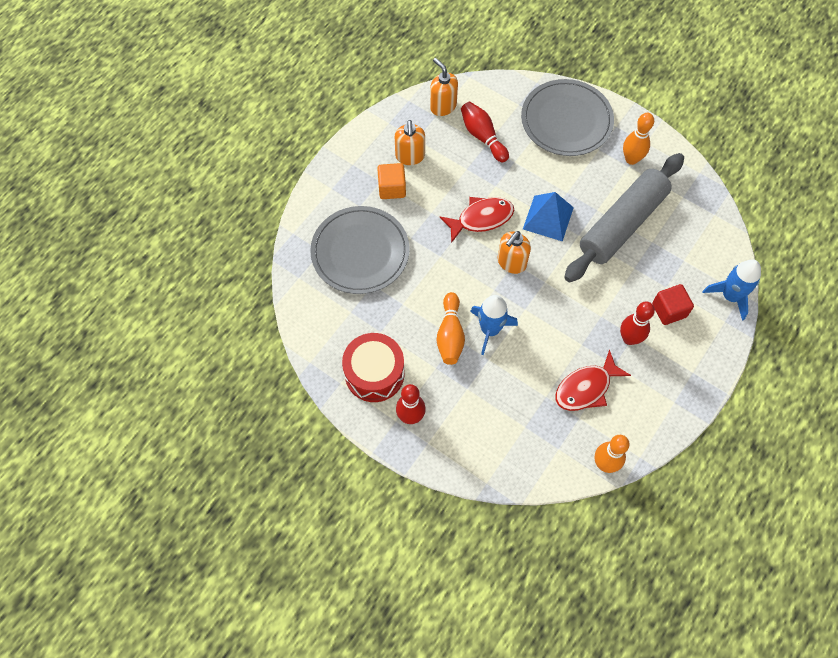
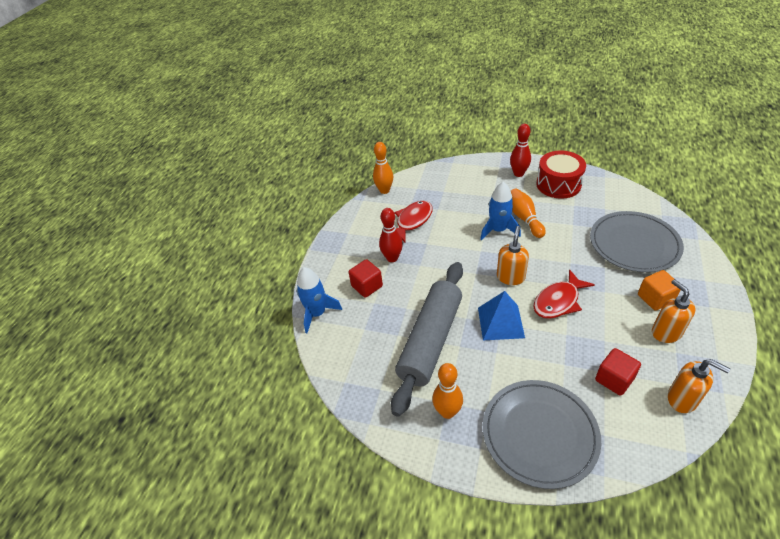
camera: 165 degrees right, 20 degrees down
red bowling pin [461,102,509,162] -> red cube [595,348,641,396]

